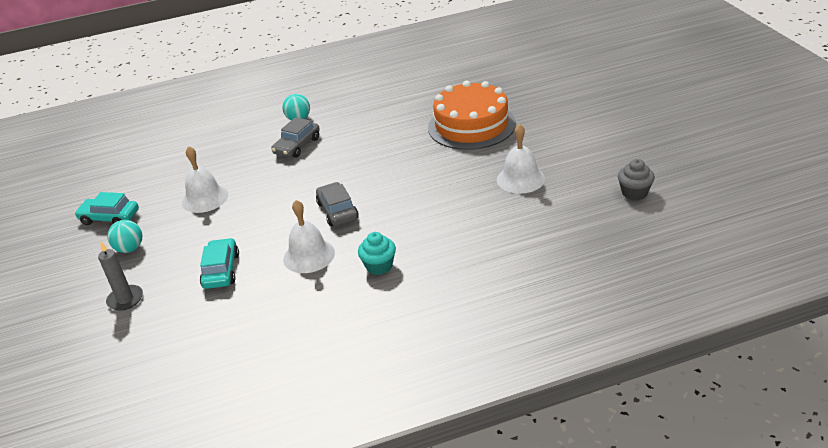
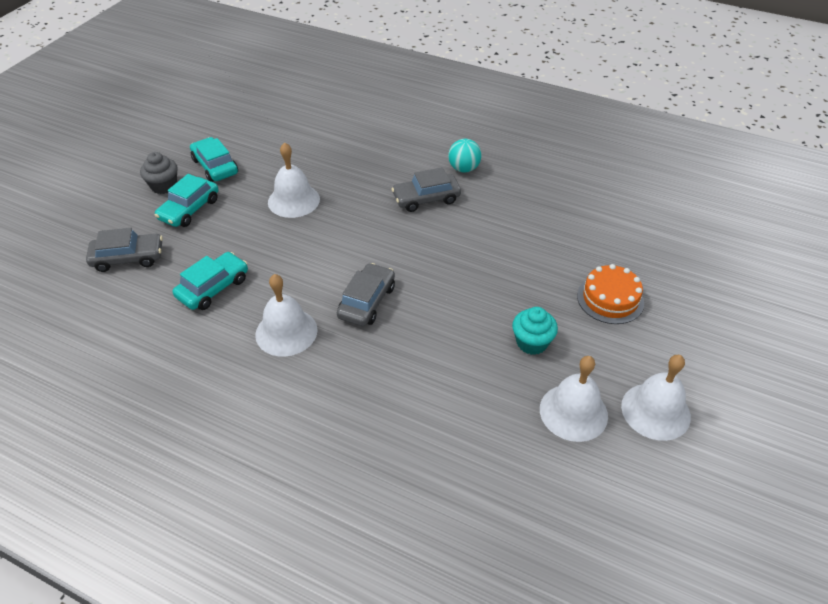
camera: 40 degrees right, 10 degrees up
grey candle [98,242,143,311] -> grey car [86,228,163,272]
turquoise ball [107,220,142,253] -> turquoise car [155,174,219,227]
turquoise cupcake [358,232,396,275] -> turquoise cupcake moved to [512,307,558,355]
orange cake [428,81,516,150] -> orange cake [577,264,644,324], size x0.55
grey cupcake [618,159,655,201] -> grey cupcake moved to [140,152,178,194]
none -> white bell [621,355,691,441]

